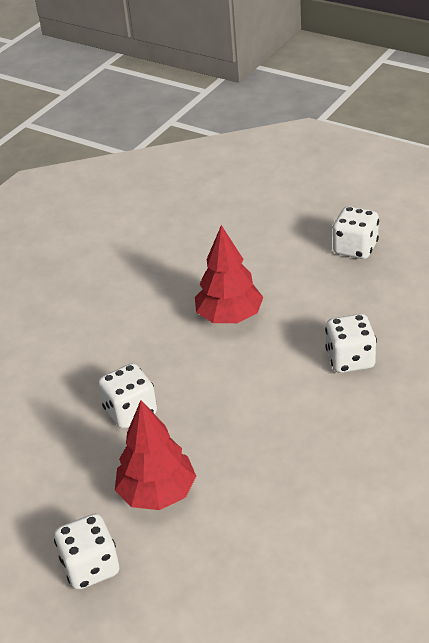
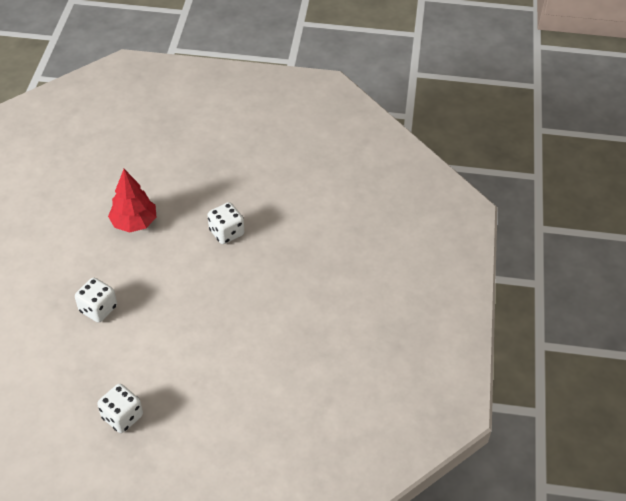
camera: 30 degrees left, 10 degrees up
red tree [115,400,196,510] -> none
white dice [332,206,379,259] -> none

